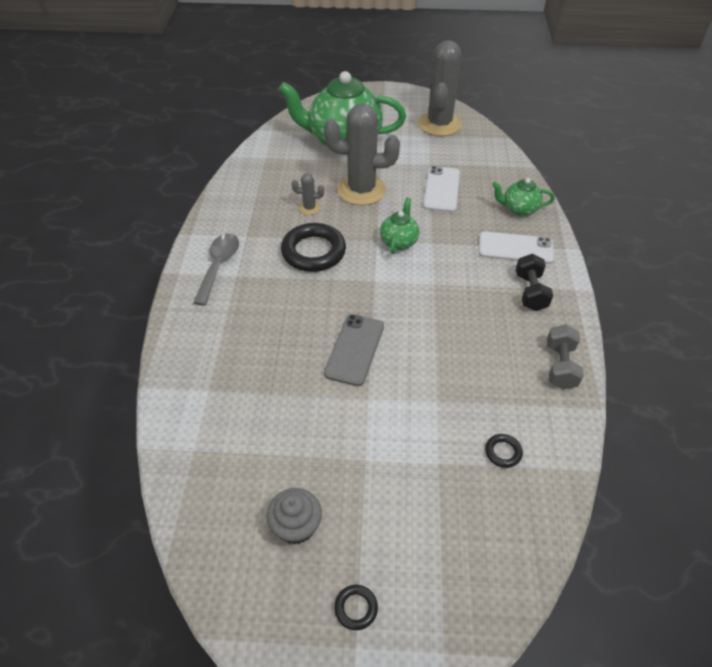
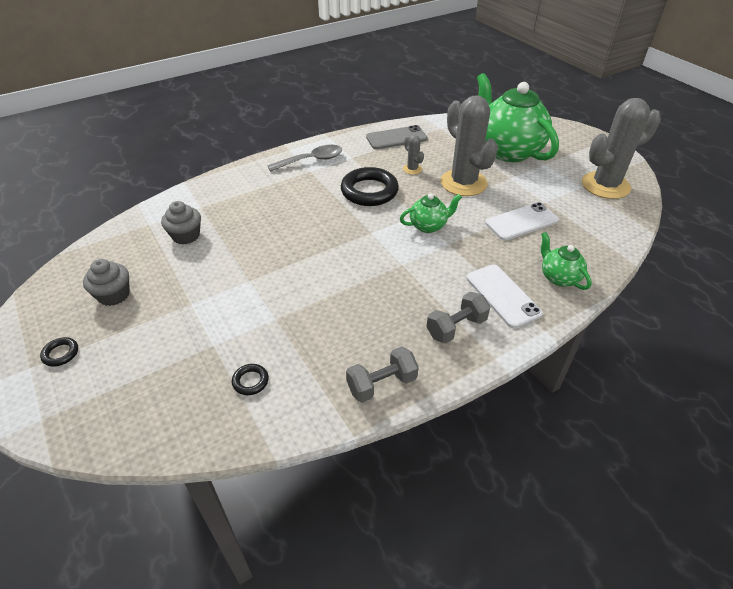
camera: 55 degrees right, 5 degrees down
grey phone [324,314,384,386] -> grey phone moved to [366,125,428,149]
black dumbbell [516,254,553,311] -> grey dumbbell [426,292,490,344]
none -> grey cupcake [161,201,201,244]

